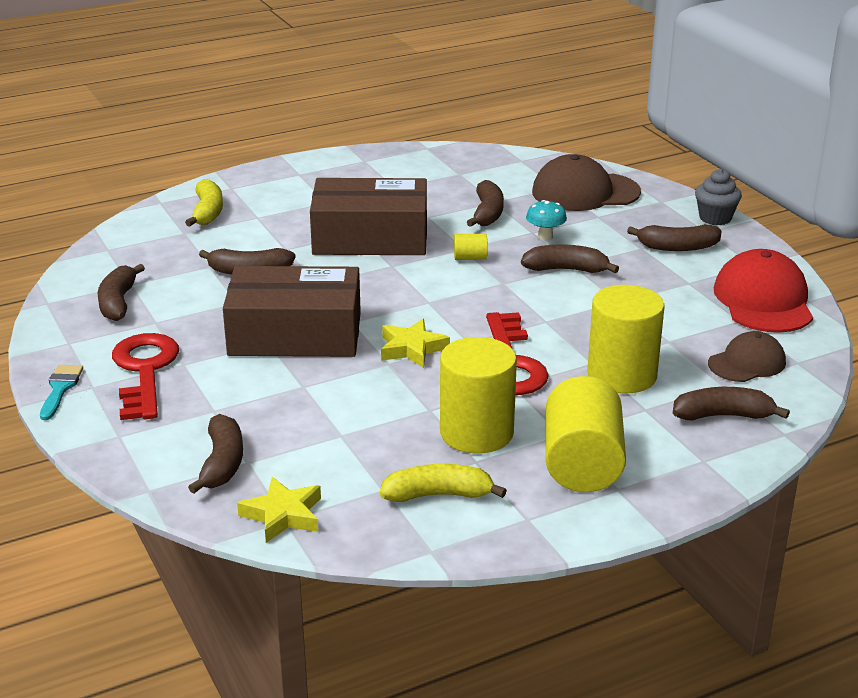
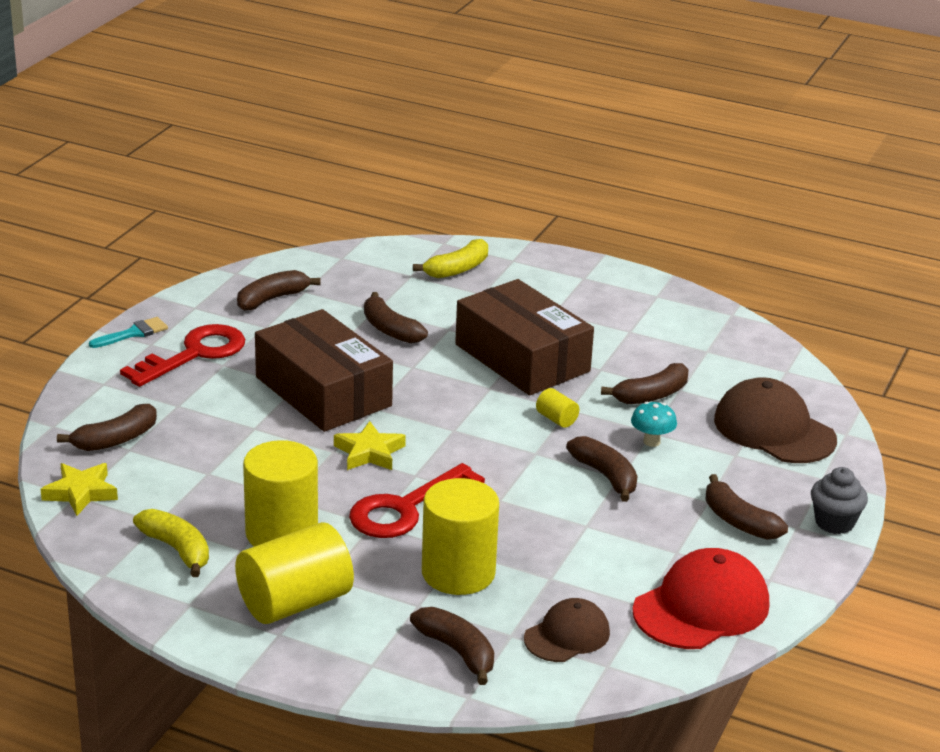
camera: 50 degrees right, 0 degrees up
brown cap [708,331,786,382] -> brown cap turned 60 degrees counterclockwise [524,598,610,662]

